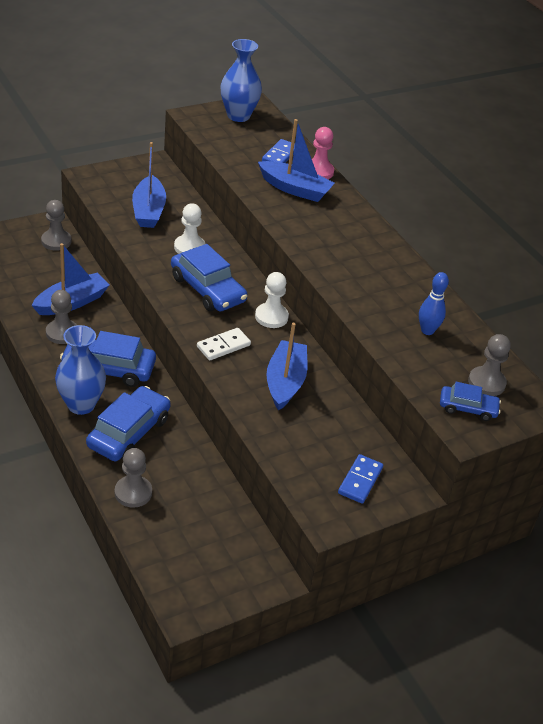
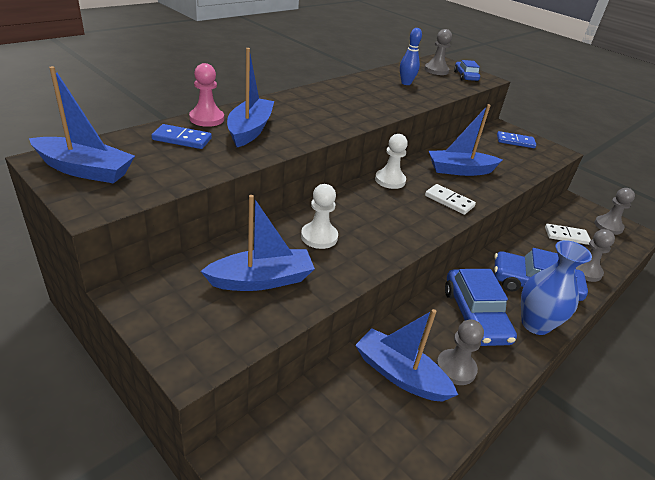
camera: 105 degrees left, 5 degrees down
grey pawn [41,200,71,251] -> grey pawn moved to [594,188,635,235]
blue car [171,244,248,312] -> none
blue vase [221,39,262,122] -> blue boat [29,66,135,184]
none -> white domino [545,224,591,245]

